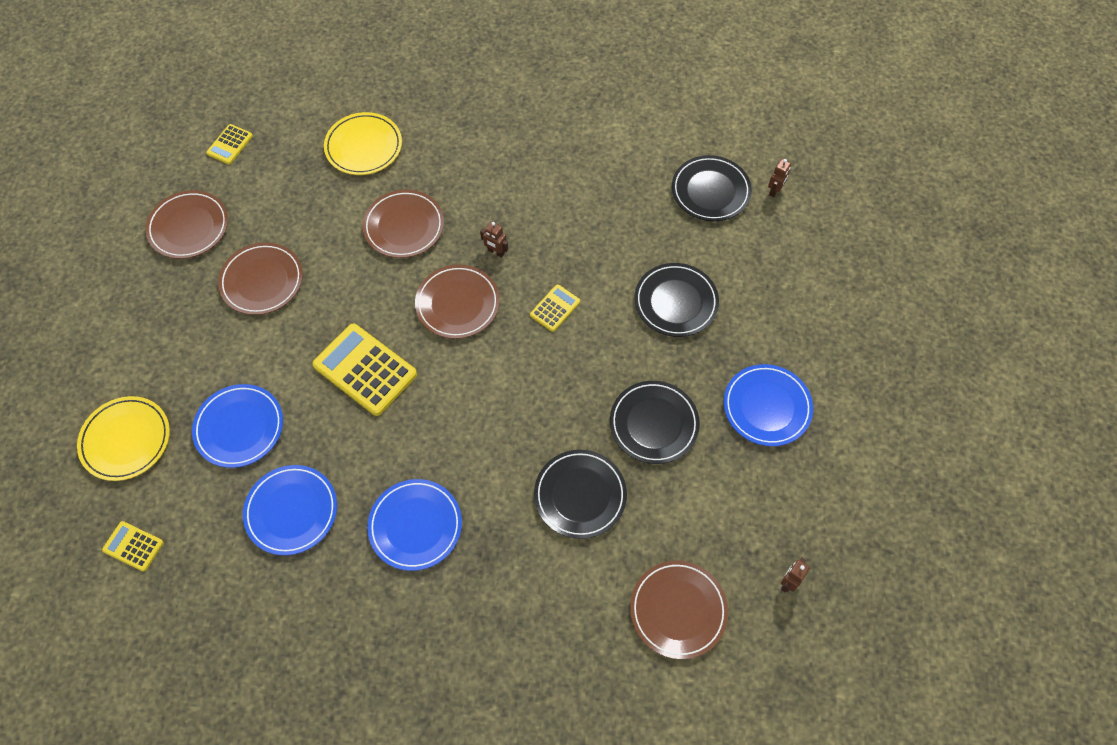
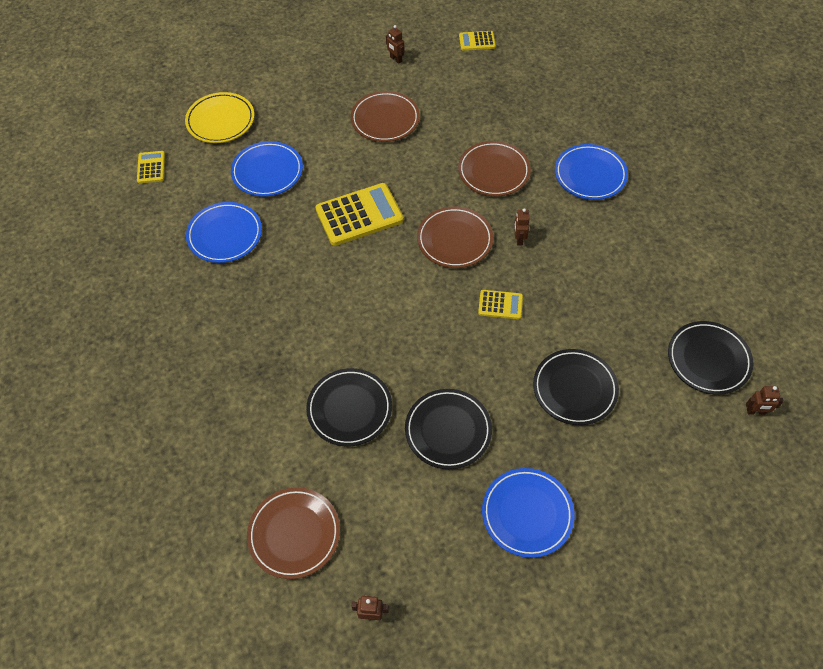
camera: 60 degrees right, 5 degrees down
brown plate [145,190,228,259] -> brown robot [386,25,404,64]
yellow calculator [312,324,417,416] -> yellow calculator turned 60 degrees clockwise [315,183,404,246]
yellow plate [324,112,402,175] -> none
blue plate [367,479,462,571] -> blue plate moved to [555,144,628,200]

